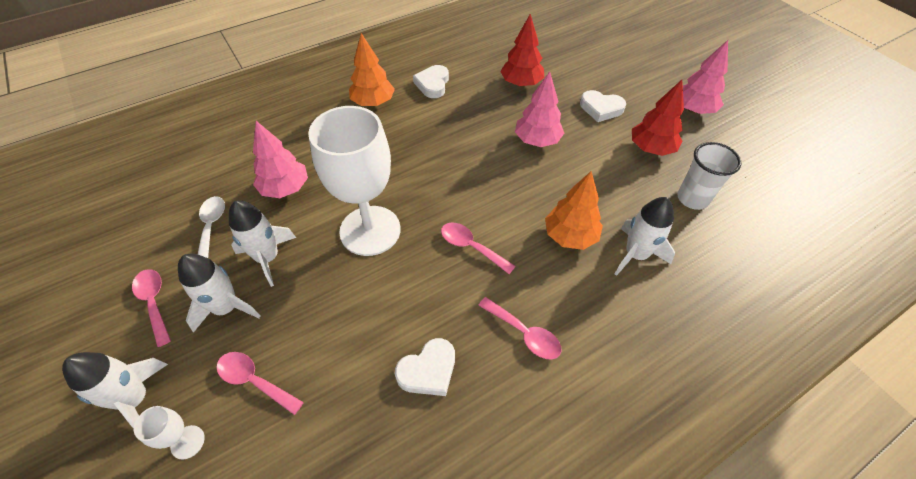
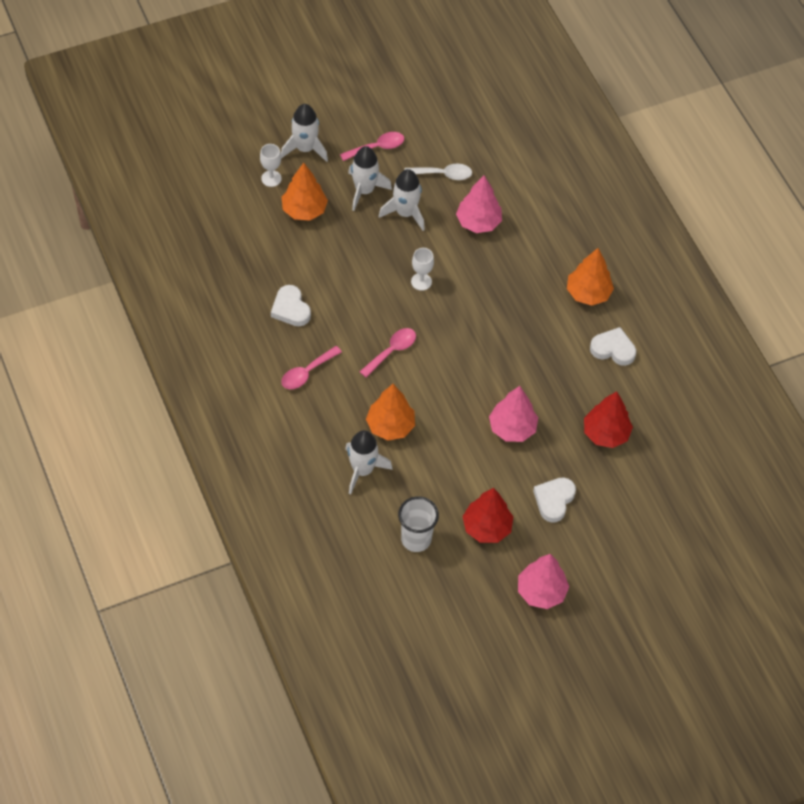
camera: 95 degrees right, 5 degrees up
pink spoon [216,352,304,415] -> orange tree [282,163,328,221]
white goblet [308,106,401,256] -> white goblet [411,248,434,291], size x0.40

